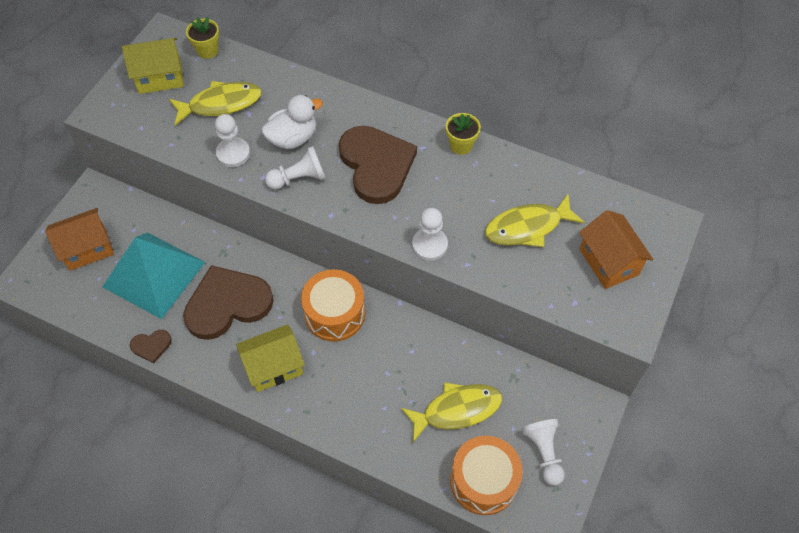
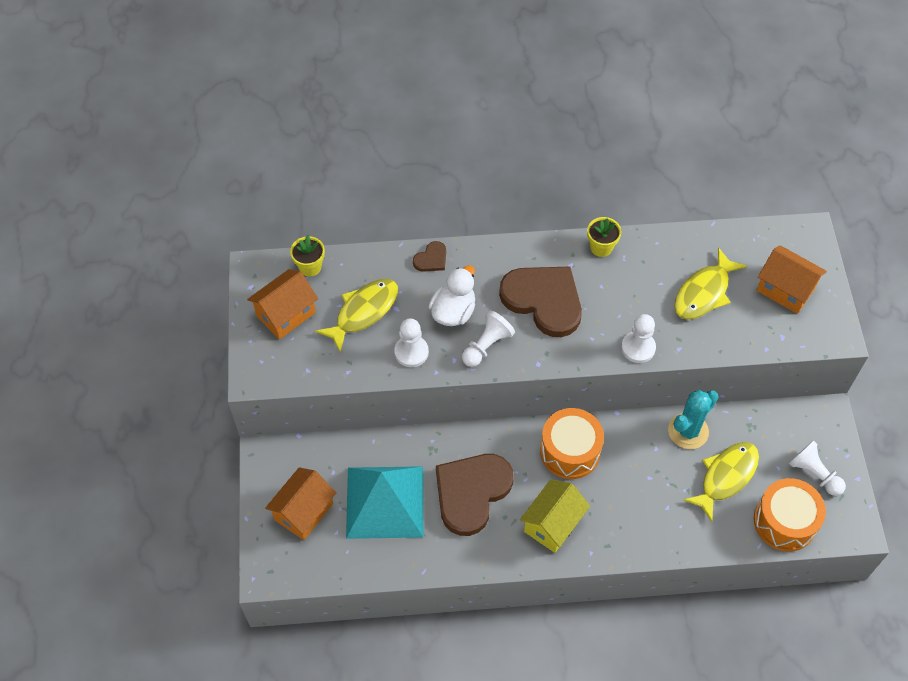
camera: 30 degrees left, 0 degrees up
yellow house [122,38,184,94] -> orange house [247,269,318,340]
brown heart [130,330,172,363] -> brown heart moved to [413,241,446,272]
none -> turquoise cactus [668,390,719,449]

